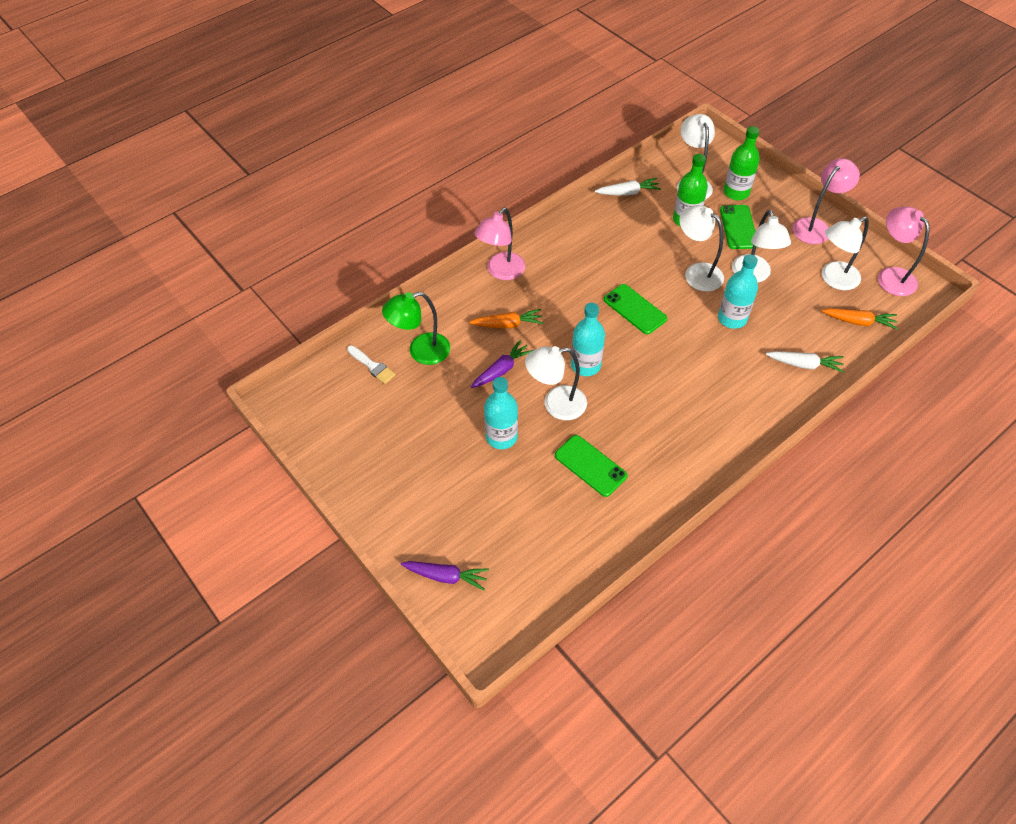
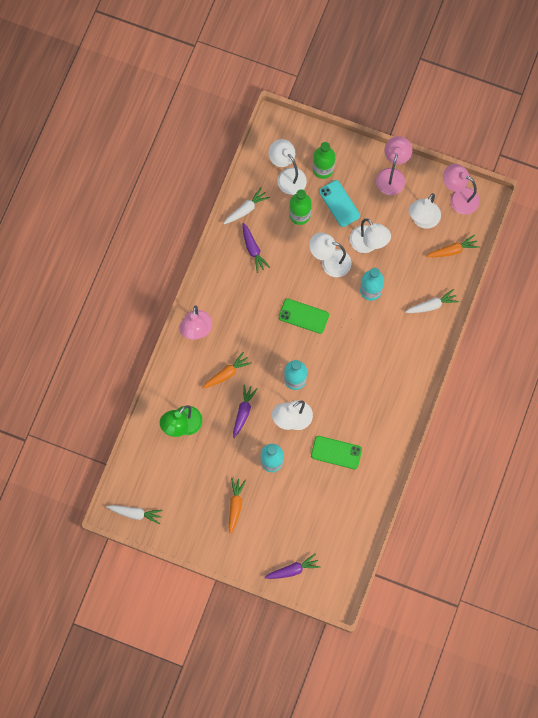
camera: 30 degrees left, 20 degrees up
white brush [347,345,396,384] -> none
green phone [720,205,757,249] -> turquoise phone [319,180,360,227]
none -> white carrot [106,505,163,525]
none -> orange carrot [228,478,246,534]
none -> purple carrot [242,223,270,273]

